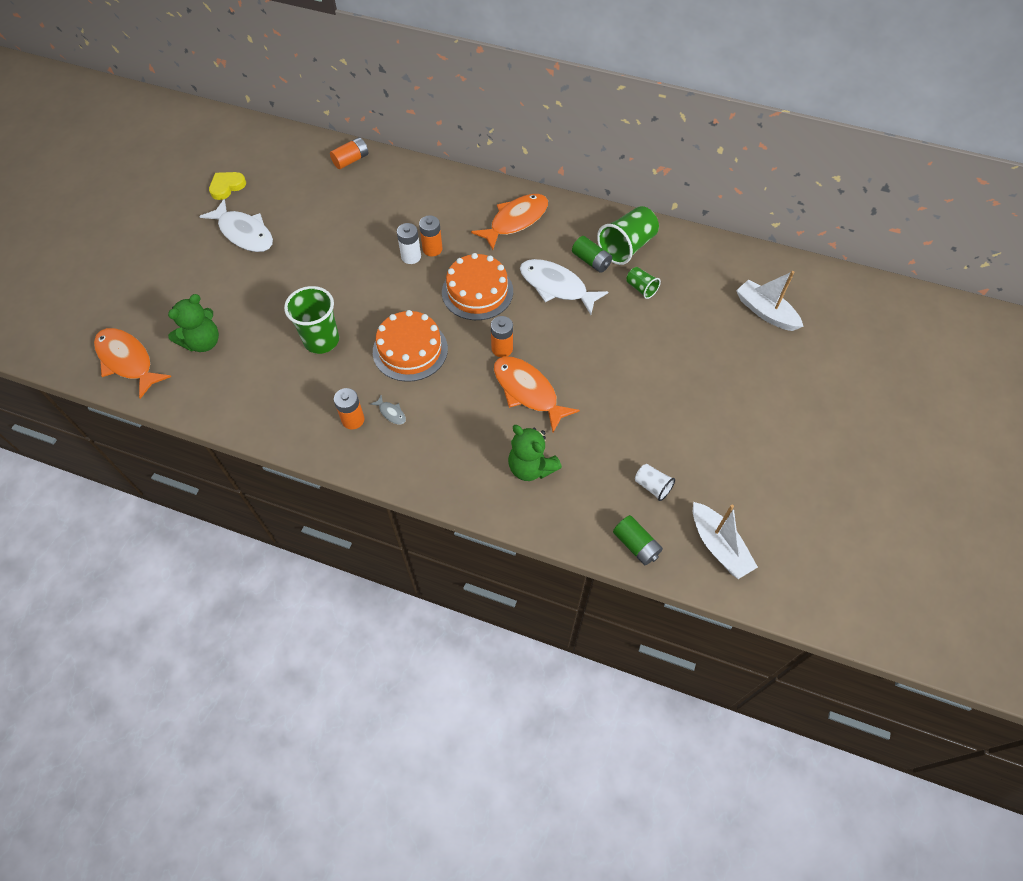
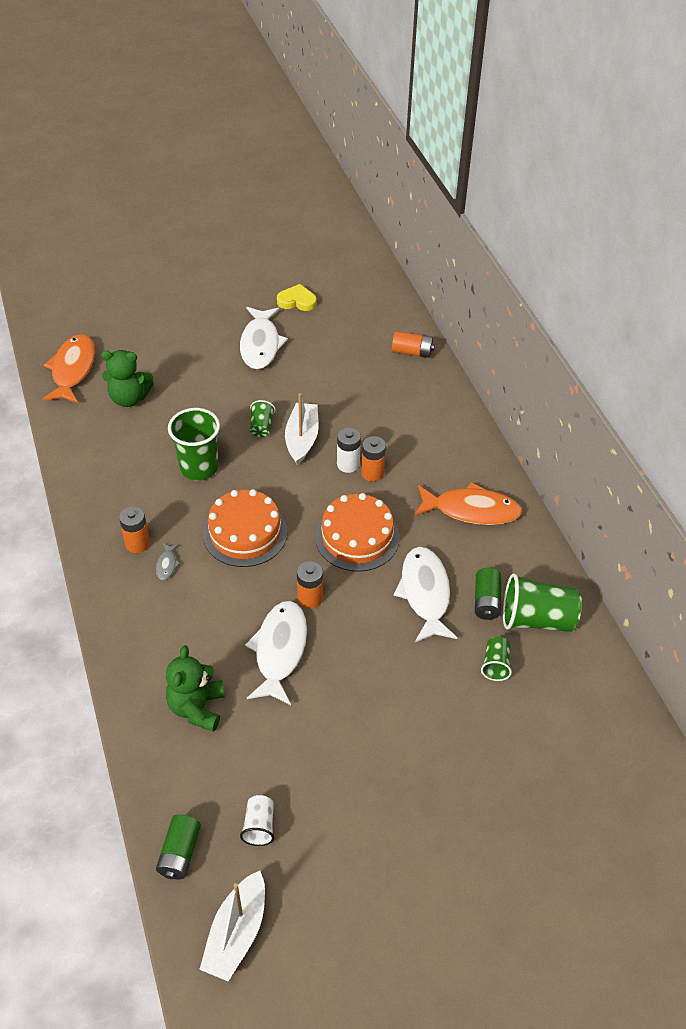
camera: 50 degrees right, 10 degrees down
orange fish [494,357,580,432] -> white fish [245,601,307,705]
white boat [736,271,804,331] -> white boat moved to [285,393,319,465]
none -> green cup [250,400,275,437]

